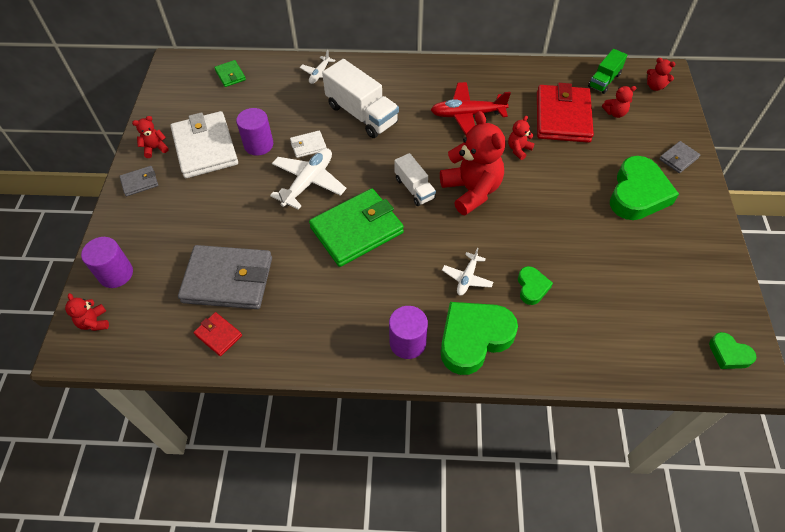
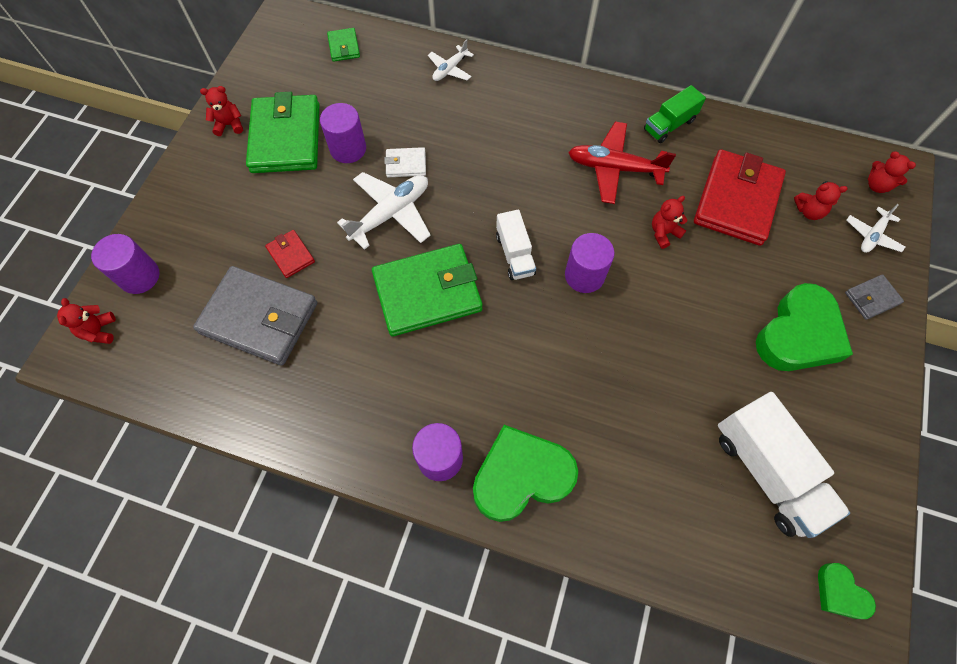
camera: 15 degrees right, 10 degrees up
grey wallet [119,166,158,196] -> none
white wallet [171,111,238,178] -> green wallet [246,92,319,173]
red wallet [194,312,242,356] -> red wallet moved to [265,230,315,278]
white truck [322,59,399,138] -> white truck moved to [718,392,850,538]
red teddy bear [440,111,505,216] -> purple cylinder [565,233,615,293]
white plane [442,247,493,296] -> white plane moved to [847,204,905,253]
green heart [518,266,553,305] -> none
green truck [588,49,627,94] -> green truck moved to [644,85,706,143]

